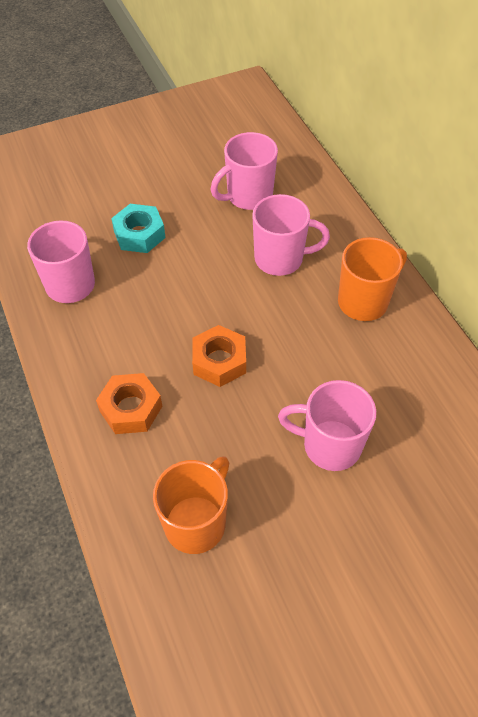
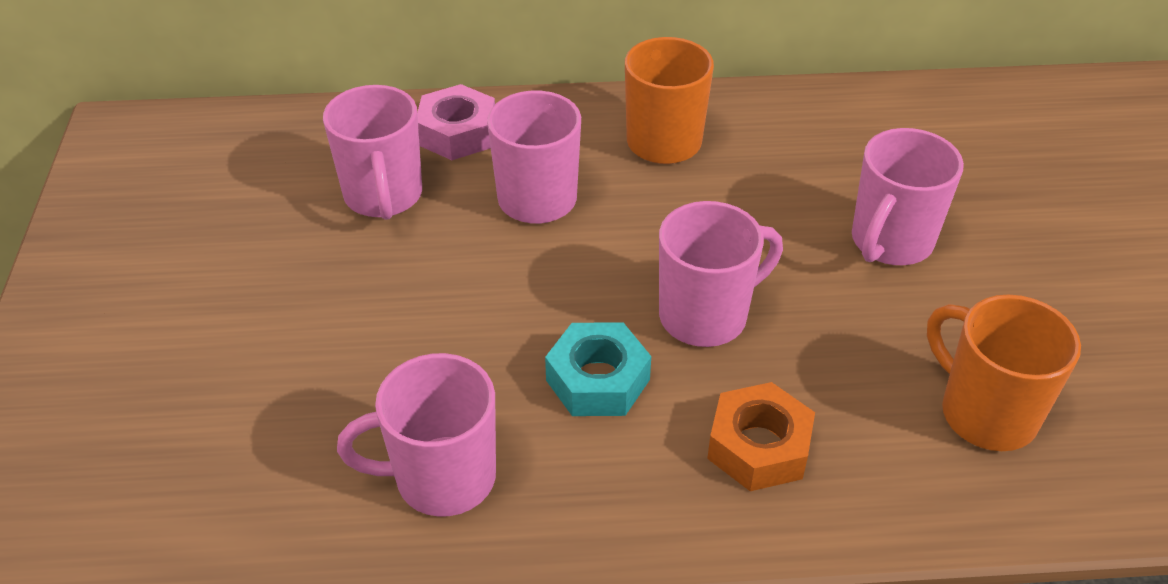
camera: 70 degrees left, 10 degrees down
turquoise nut [111,204,166,253] -> turquoise nut moved to [545,322,651,416]
orange nut [192,325,246,387] -> pink mug [659,201,783,347]
none -> pink nut [417,84,495,160]

